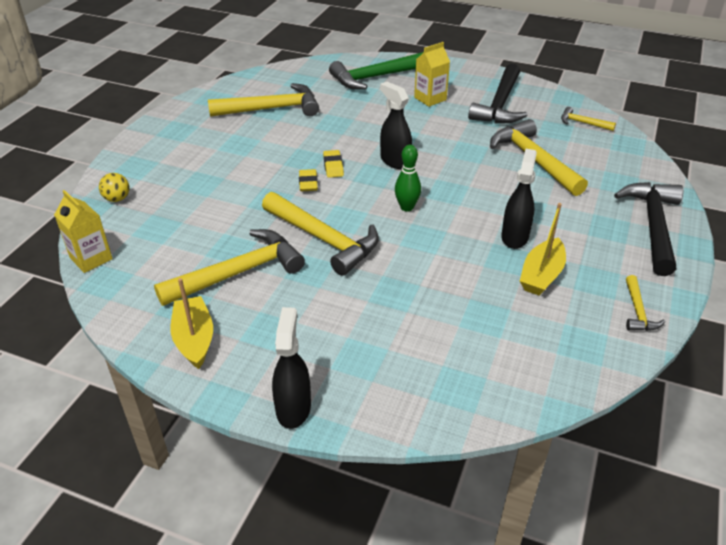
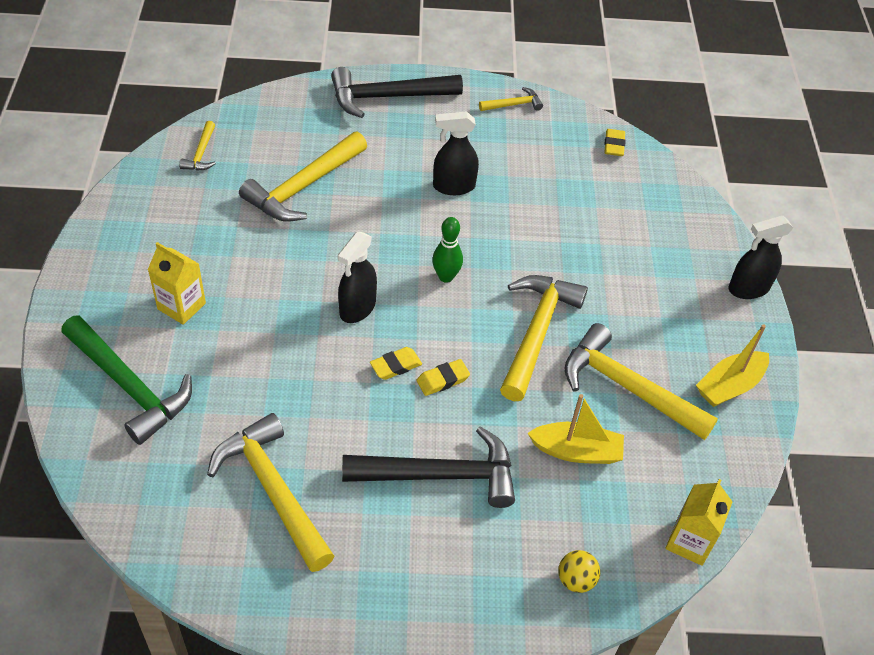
camera: 115 degrees left, 10 degrees up
black hammer [468,64,527,123] -> black hammer moved to [342,427,515,508]
yellow boat [520,203,566,296] -> yellow boat moved to [528,394,624,464]
none -> yellow eraser [604,129,626,156]

